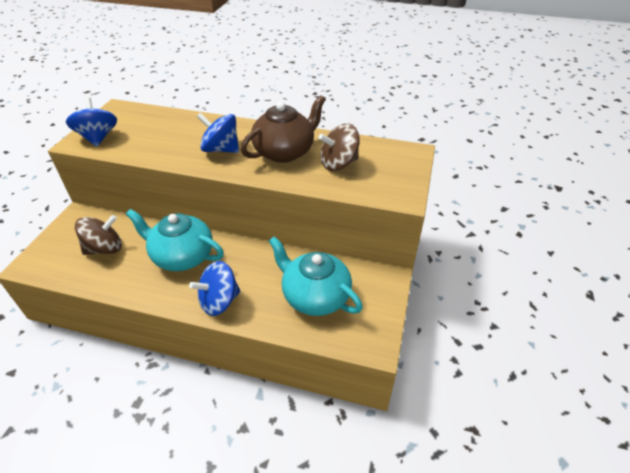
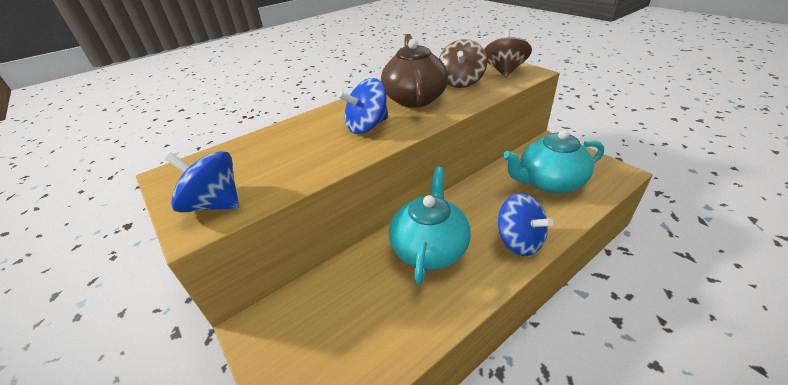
camera: 50 degrees left, 5 degrees down
brown spinning top [75,215,122,255] -> brown spinning top moved to [484,29,532,77]
turquoise teapot [126,209,224,271] -> turquoise teapot turned 135 degrees clockwise [389,167,471,284]
blue spinning top [189,261,240,316] -> blue spinning top turned 45 degrees counterclockwise [498,193,554,256]

